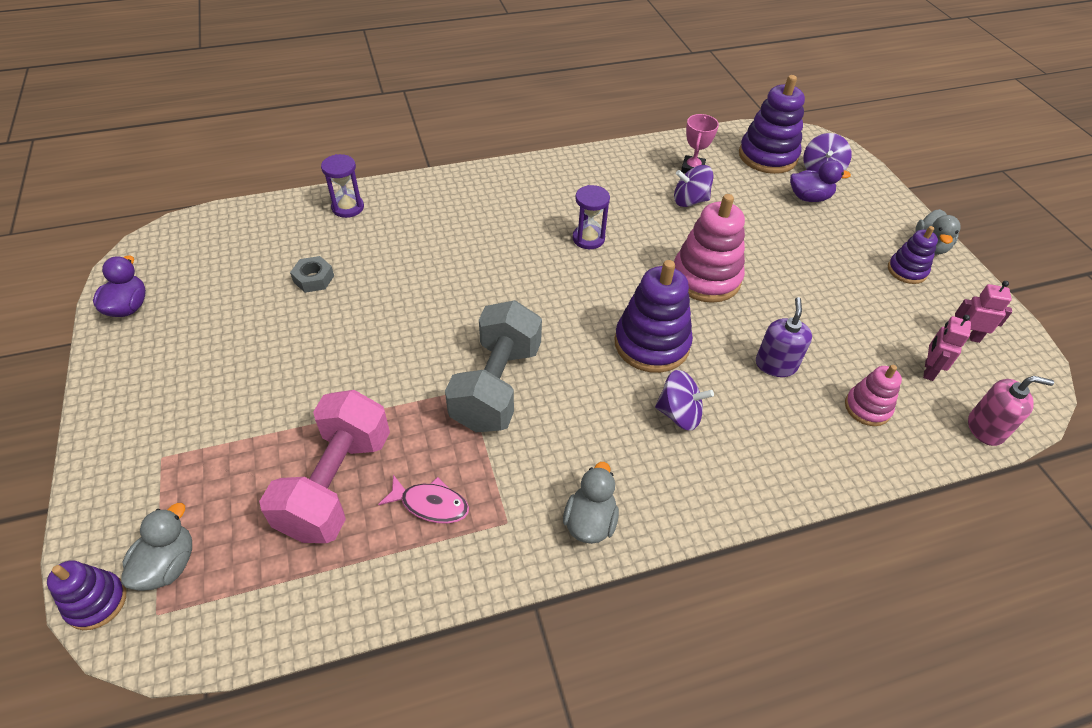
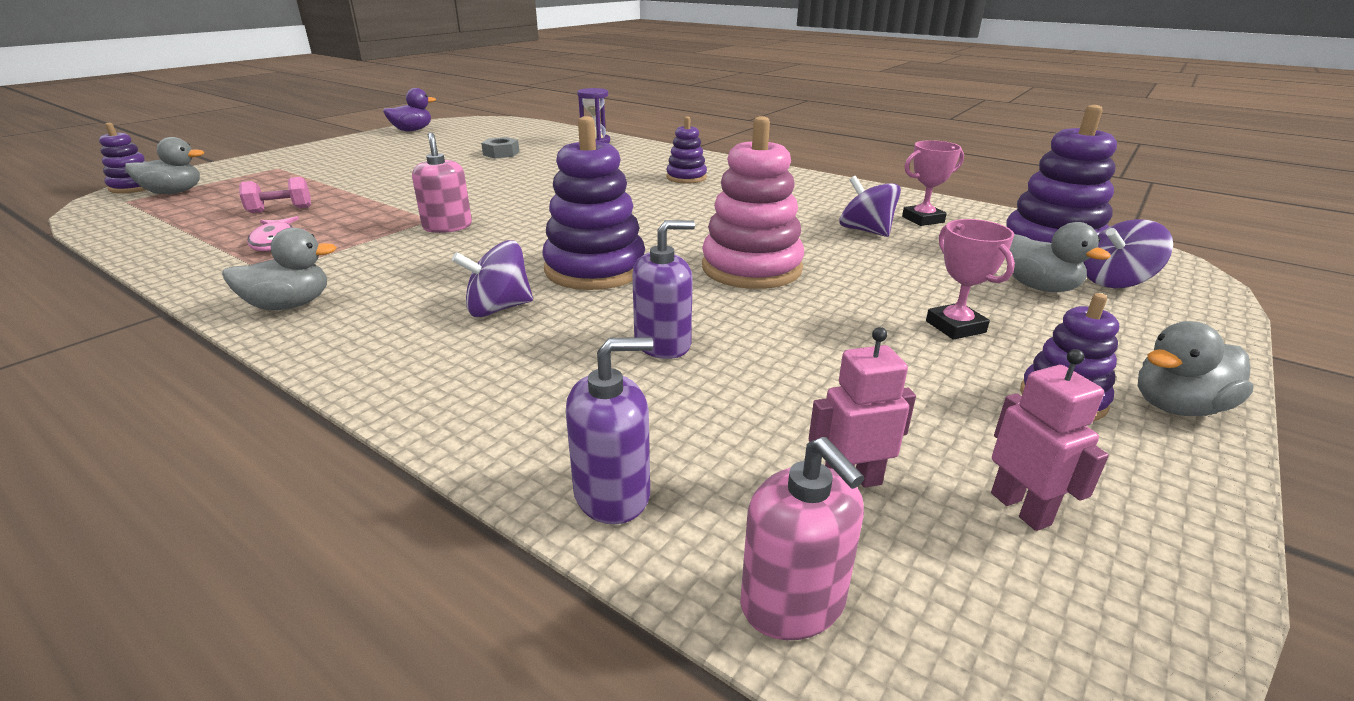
camera: 55 degrees right, 20 degrees down
pink dumbbell [259,390,390,543] -> pink dumbbell [239,177,311,213], size x0.44
grey dumbbell [445,300,542,432] -> pink soap dispenser [412,132,472,233]
purple hourglass [572,185,610,249] -> none
purple spinning top [655,370,714,431] -> purple spinning top turned 90 degrees clockwise [452,240,533,317]
purple duck [790,160,851,202] -> grey duck [1010,222,1111,292]
pink stacking toy [845,365,902,426] -> none
none -> purple soap dispenser [566,337,653,524]
none -> purple stacking toy [666,116,707,183]
none -> pink trophy [926,219,1015,340]

